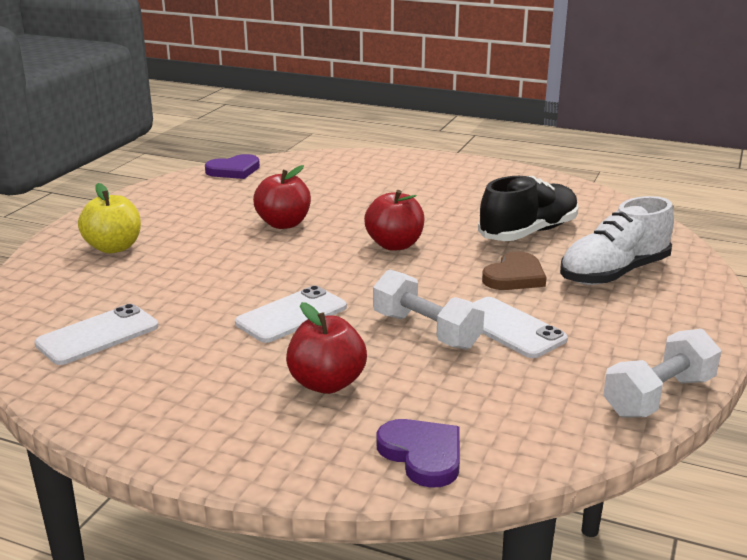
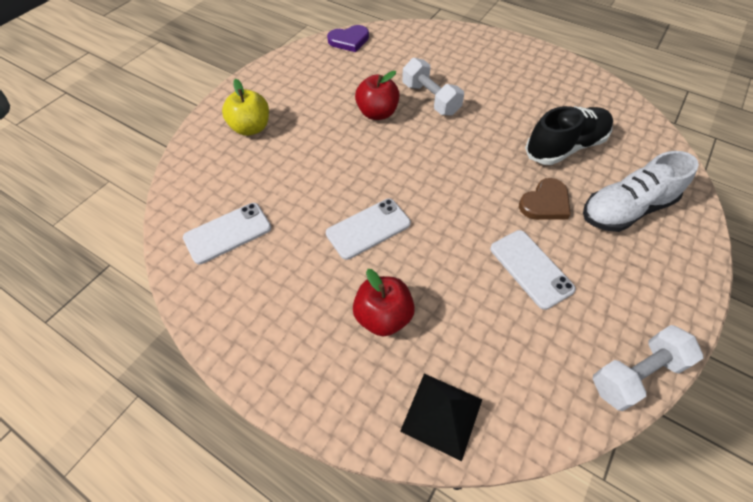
camera: 10 degrees right, 30 degrees up
red apple [364,190,425,251] -> none
white dumbbell [373,270,484,350] -> white dumbbell moved to [402,58,464,116]
purple heart [376,419,460,488] -> black pyramid [400,374,482,461]

